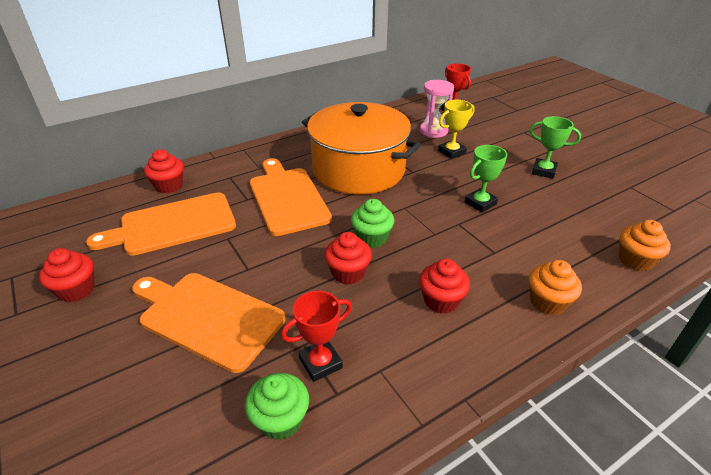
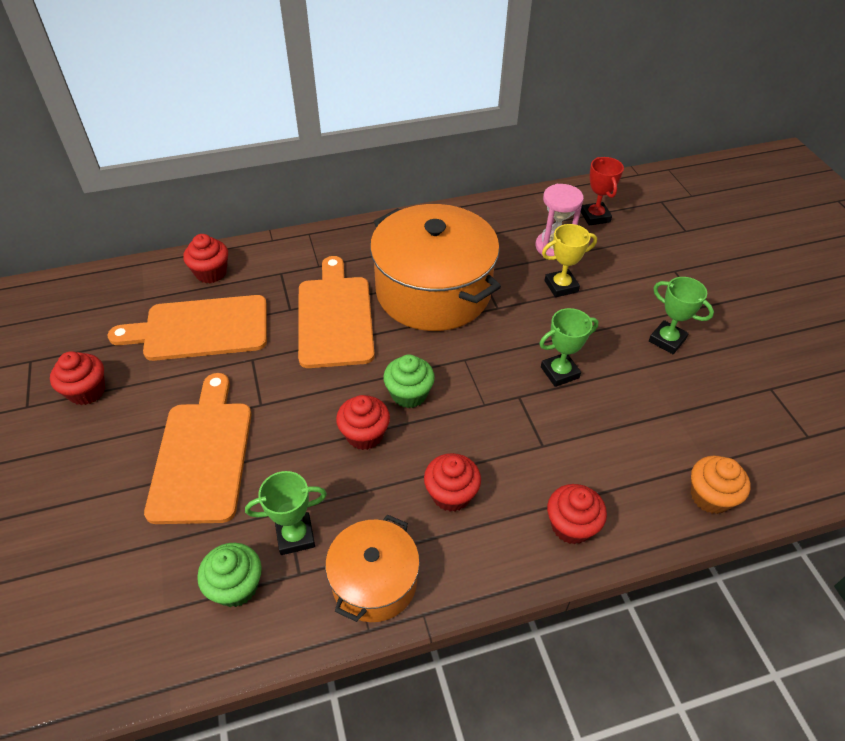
camera: 15 degrees right, 10 degrees up
orange cutting board [132,273,286,373] -> orange cutting board turned 45 degrees clockwise [144,373,251,524]
red trophy [281,291,352,382] -> green trophy [245,471,327,555]
orange cupcake [529,260,582,315] -> red cupcake [547,484,607,544]
none -> orange pot [325,514,420,622]

